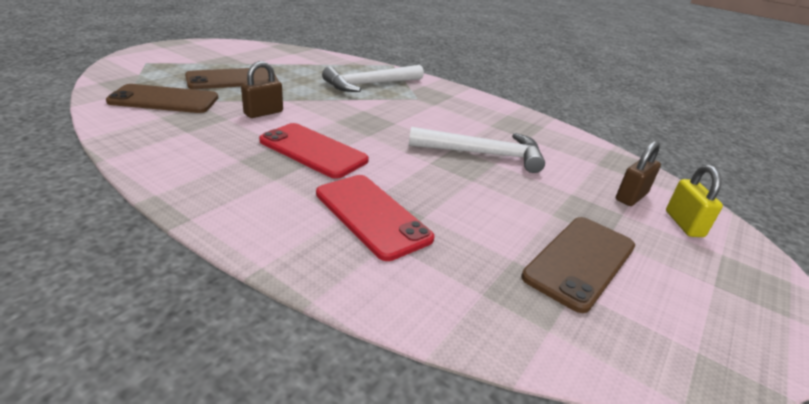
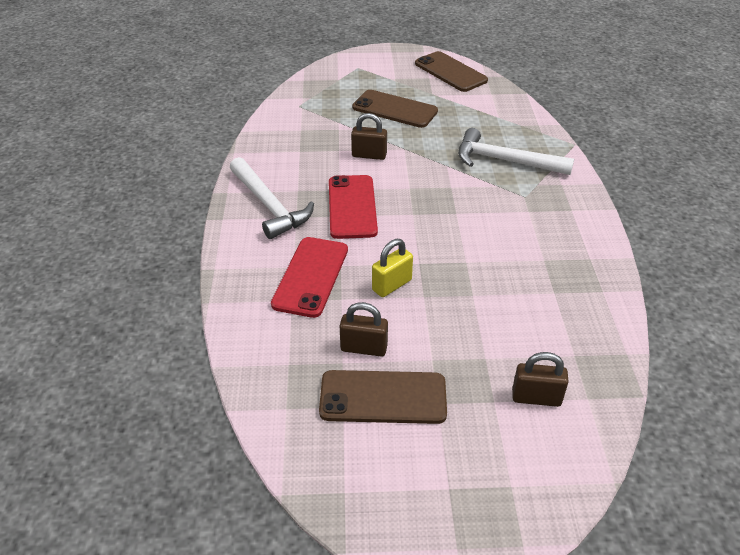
camera: 55 degrees right, 10 degrees up
brown phone [106,84,218,113] -> brown phone moved to [415,51,488,92]
white hammer [409,127,545,173] -> white hammer moved to [230,157,314,239]
yellow padlock [666,165,723,237] -> yellow padlock moved to [372,239,413,297]
none -> brown padlock [340,302,388,356]

